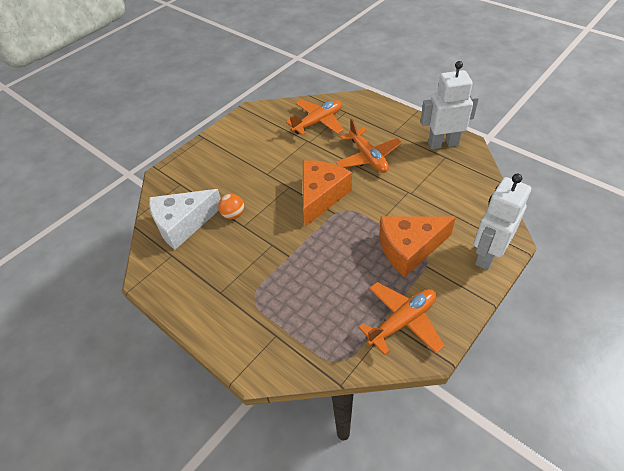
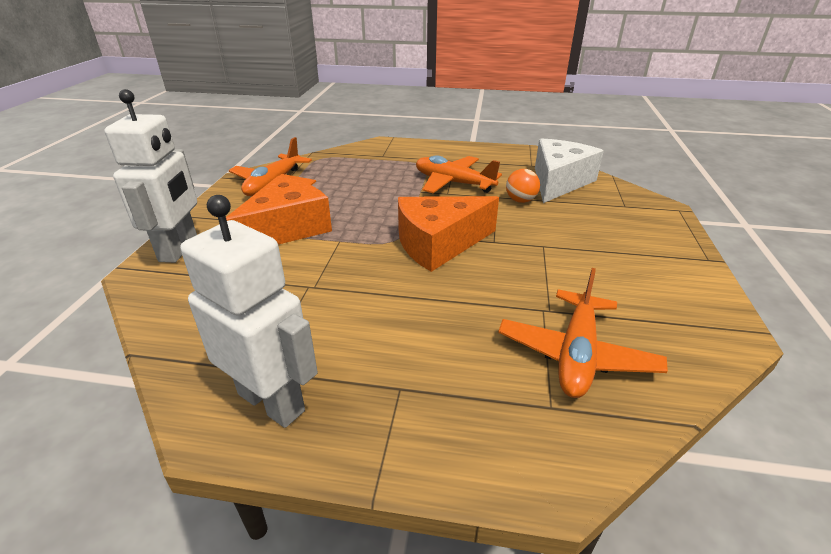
camera: 145 degrees right, 15 degrees down
orange cheese [303,160,352,227] -> orange cheese turned 75 degrees clockwise [398,196,499,272]
orange plane [336,118,402,173] -> orange plane moved to [416,155,502,193]
white robot [420,61,479,149] -> white robot turned 105 degrees counterclockwise [180,195,318,428]

